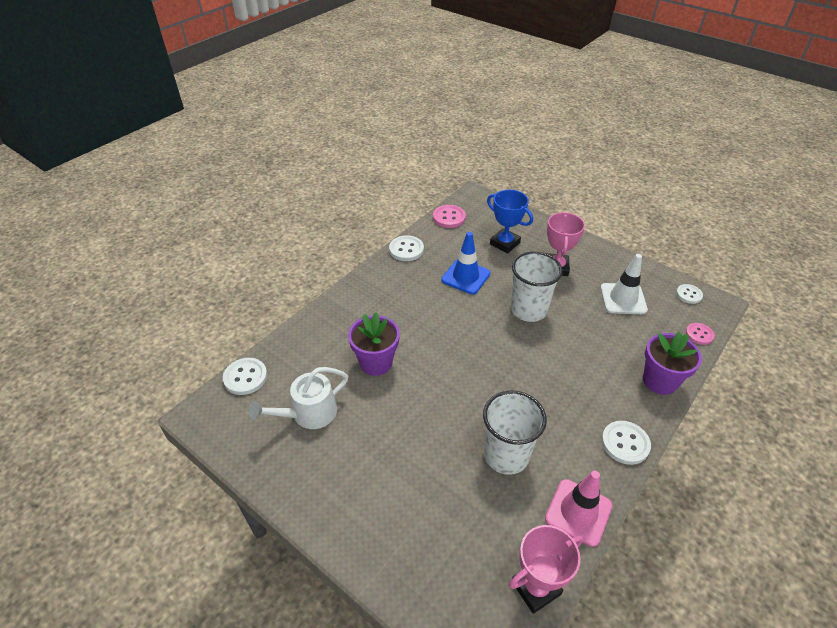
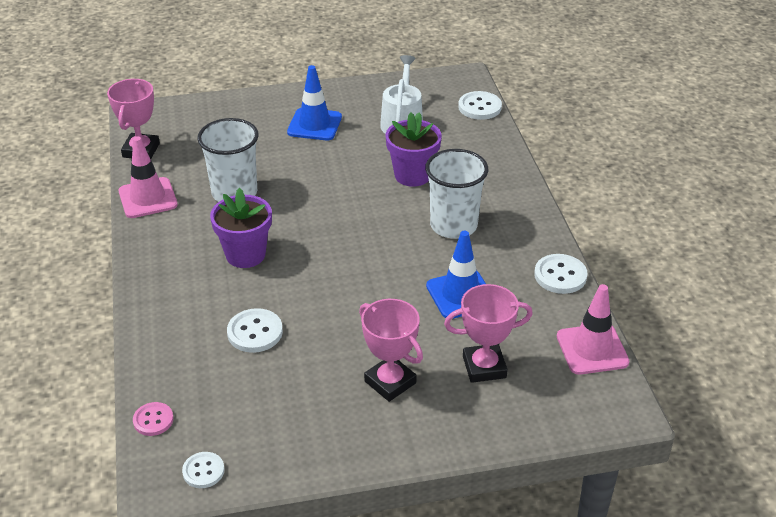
camera: 130 degrees right, 5 degrees down
pink button [433,205,466,228] -> pink traffic cone [557,284,630,375]
blue trophy [487,190,533,253] -> pink trophy [444,284,533,383]
white cup [511,252,563,322] -> white cup moved to [425,149,488,239]
white traffic cone [600,254,648,314] -> none
white button [601,421,651,465] -> white button moved to [227,308,283,353]
purple flower pot [643,332,702,395] -> purple flower pot moved to [210,188,272,268]
none -> blue traffic cone [287,65,342,140]

